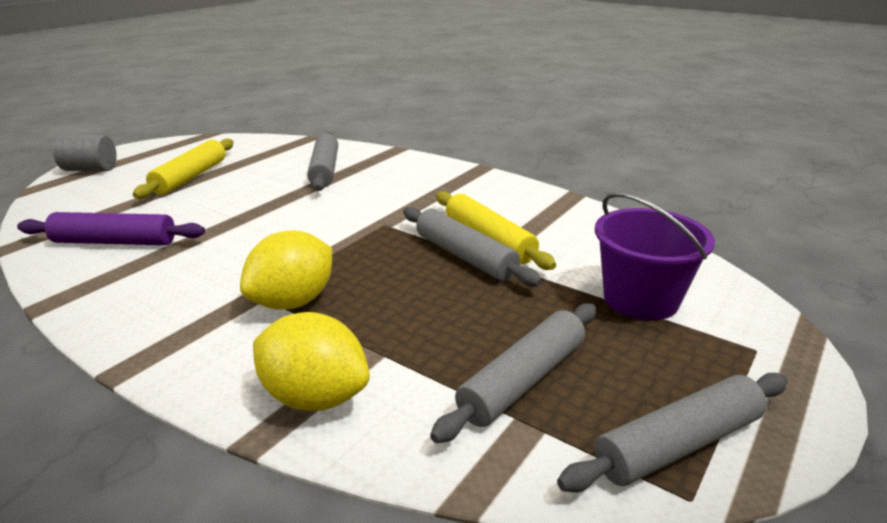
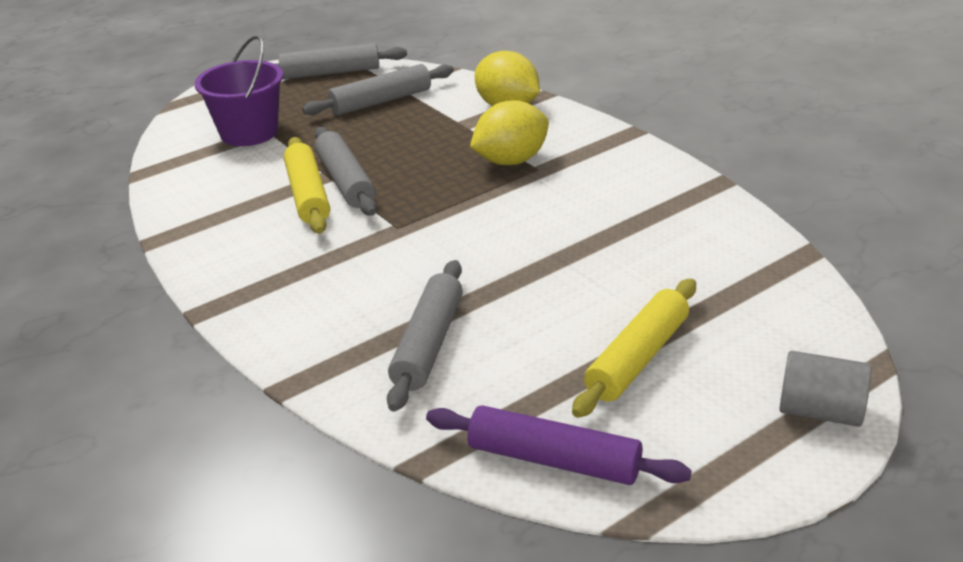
camera: 160 degrees left, 5 degrees up
purple rolling pin [17,212,205,245] -> purple rolling pin moved to [426,405,691,485]

